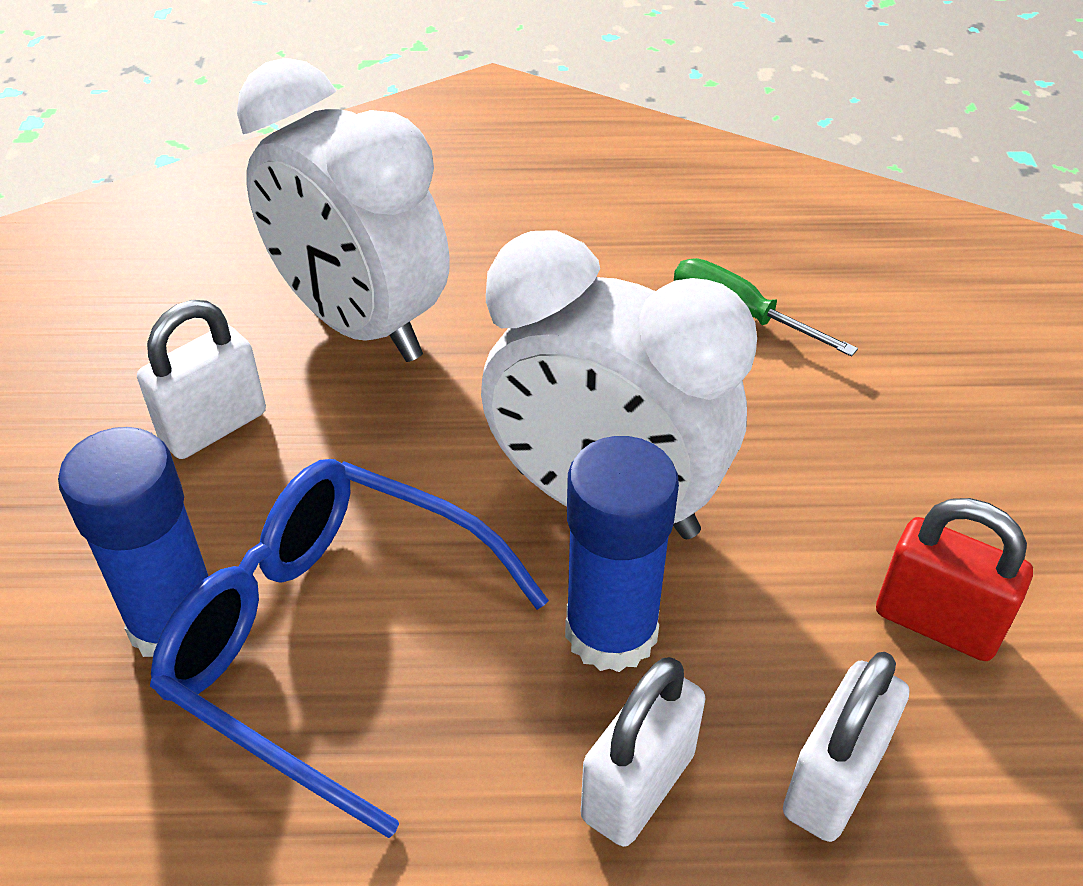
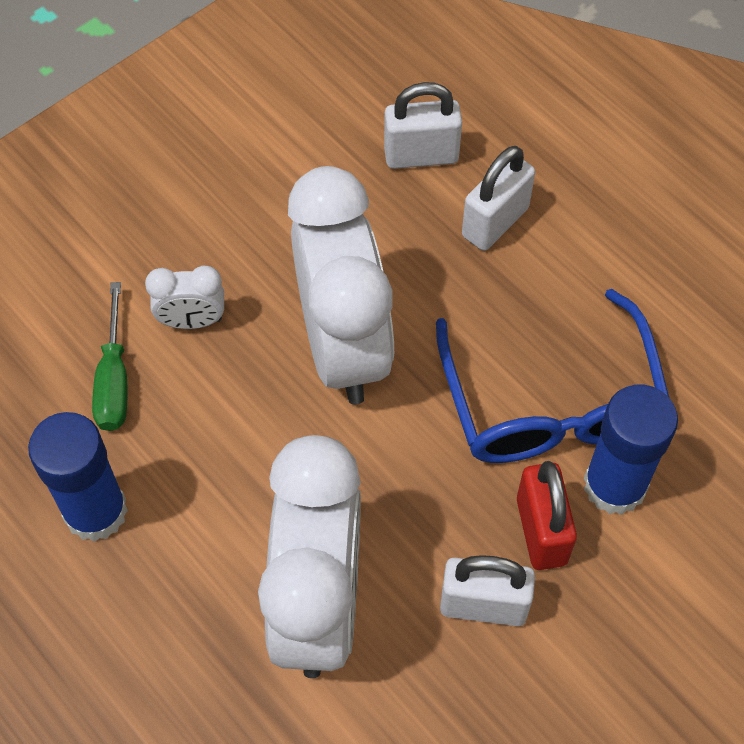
camera: 130 degrees left, 15 degrees up
blue glue stick [565,436,679,672] -> blue glue stick moved to [28,412,128,542]
white padlock [581,657,706,847] -> white padlock turned 45 degrees counterclockwise [462,146,535,251]
red padlock [876,498,1033,661] -> red padlock moved to [517,461,577,570]
none -> white clock [145,265,224,329]

